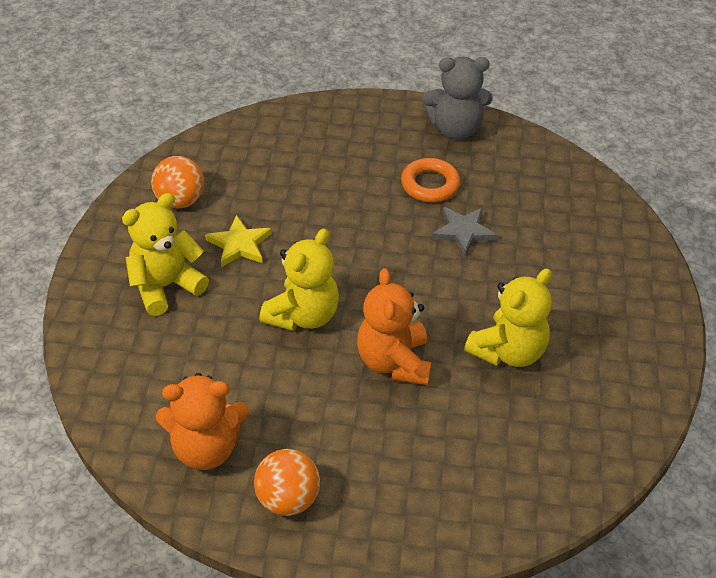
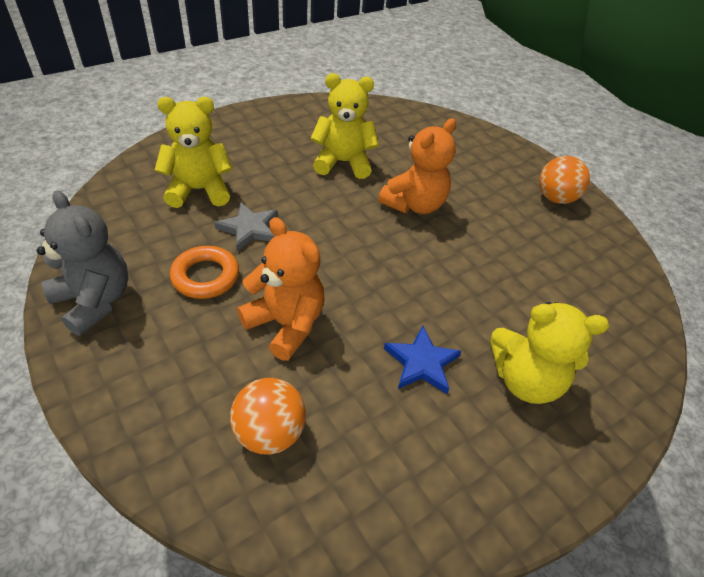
camera: 135 degrees left, 0 degrees up
orange ball [151,156,204,208] -> orange ball moved to [230,378,306,454]
orange teddy bear [156,373,249,470] -> orange teddy bear moved to [237,217,325,361]
yellow star [205,215,271,267] -> blue star [384,325,461,394]
yellow teddy bear [259,229,339,331] -> yellow teddy bear moved to [155,97,233,208]

